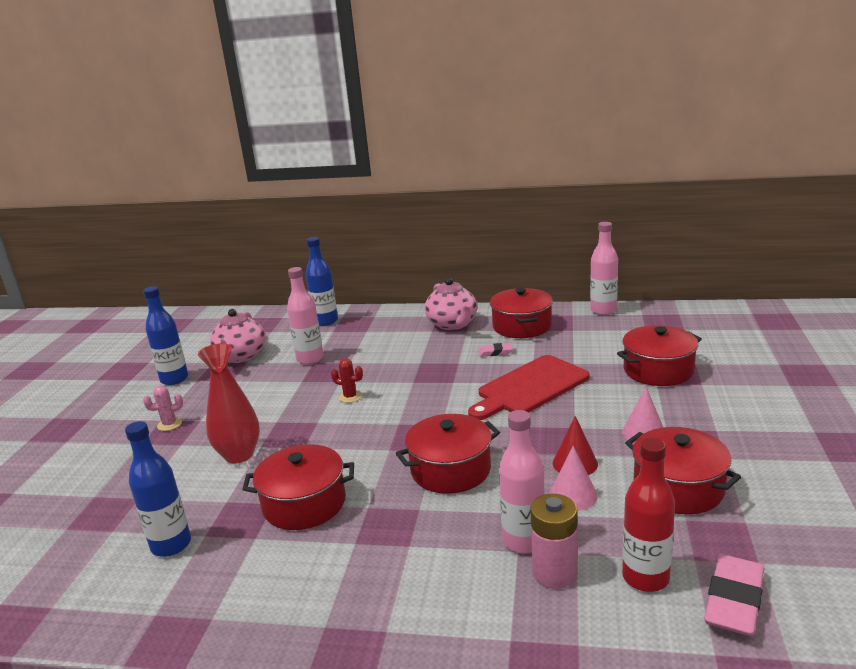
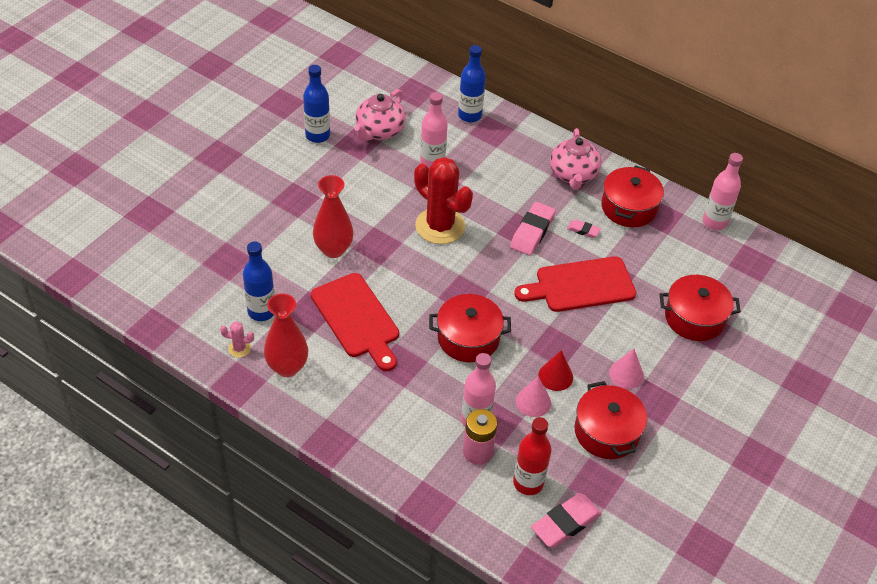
camera: 20 degrees right, 25 degrees up
pink cactus [143,386,183,431] -> pink cactus moved to [220,321,254,358]
red pot [242,444,354,530] -> red cutting board [311,273,399,371]
red cactus [331,358,363,403] -> red cactus [414,157,473,244], size x2.44
none -> red vase [264,293,308,377]
none -> pink eraser [510,202,556,255]

